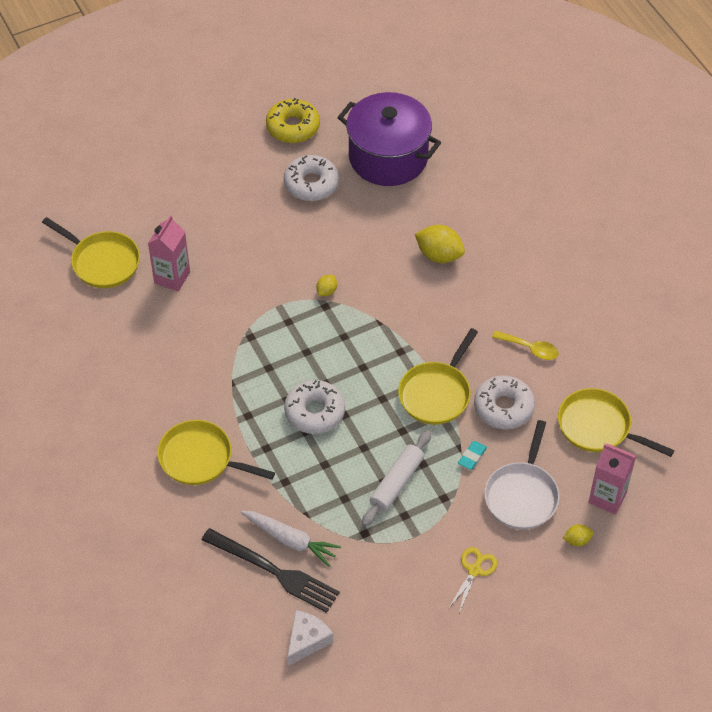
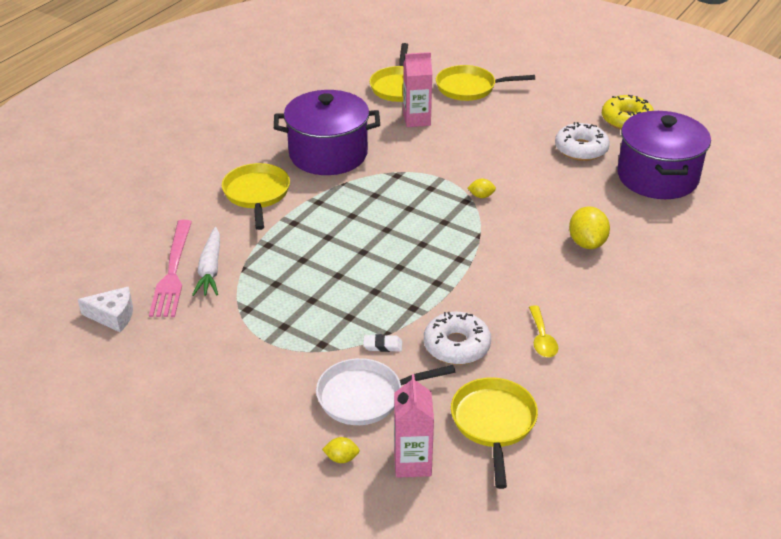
camera: 60 degrees right, 15 degrees down
black fork [201,528,340,613] -> pink fork [149,220,192,317]
white donut [284,380,345,434] -> none
white rolling pin [362,431,431,527] -> none
yellow pan [398,328,478,425] -> yellow pan moved to [436,65,535,101]
yellow scissors [448,547,497,613] -> none
turquoise eraser [458,441,487,470] -> white eraser [363,334,402,352]
yellow lemon [563,524,593,546] -> yellow lemon turned 45 degrees counterclockwise [322,437,360,463]
none -> purple pot [274,90,380,175]

